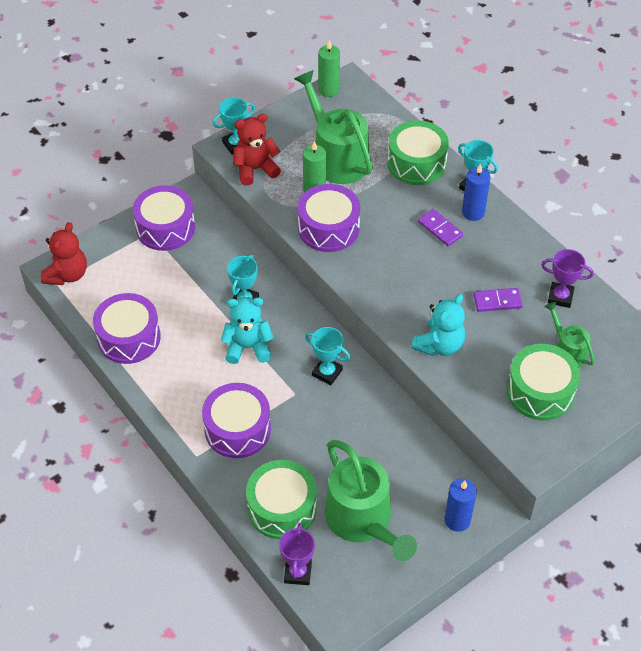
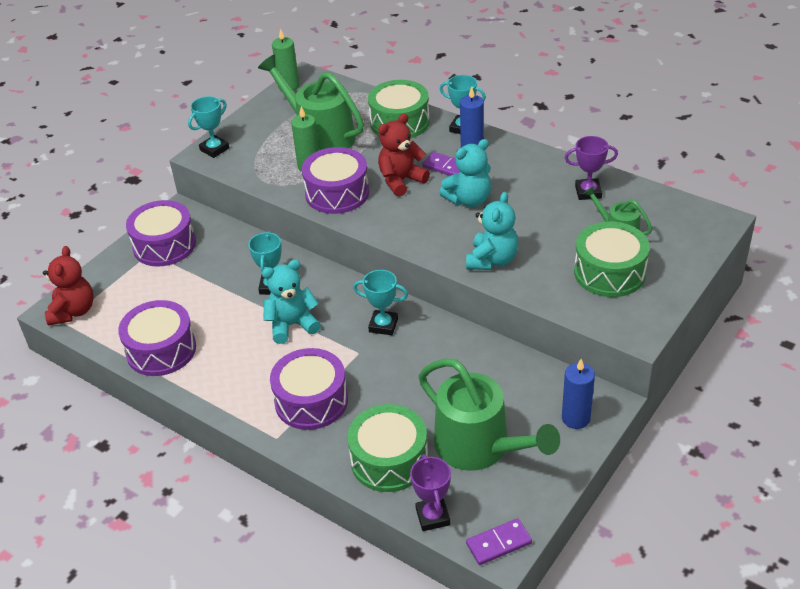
camera: 15 degrees left, 10 degrees down
red teddy bear [233,114,281,186] -> red teddy bear moved to [378,114,430,197]
purple domino [473,288,523,312] -> purple domino moved to [466,518,532,565]
none -> turquoise teddy bear [439,139,491,207]

